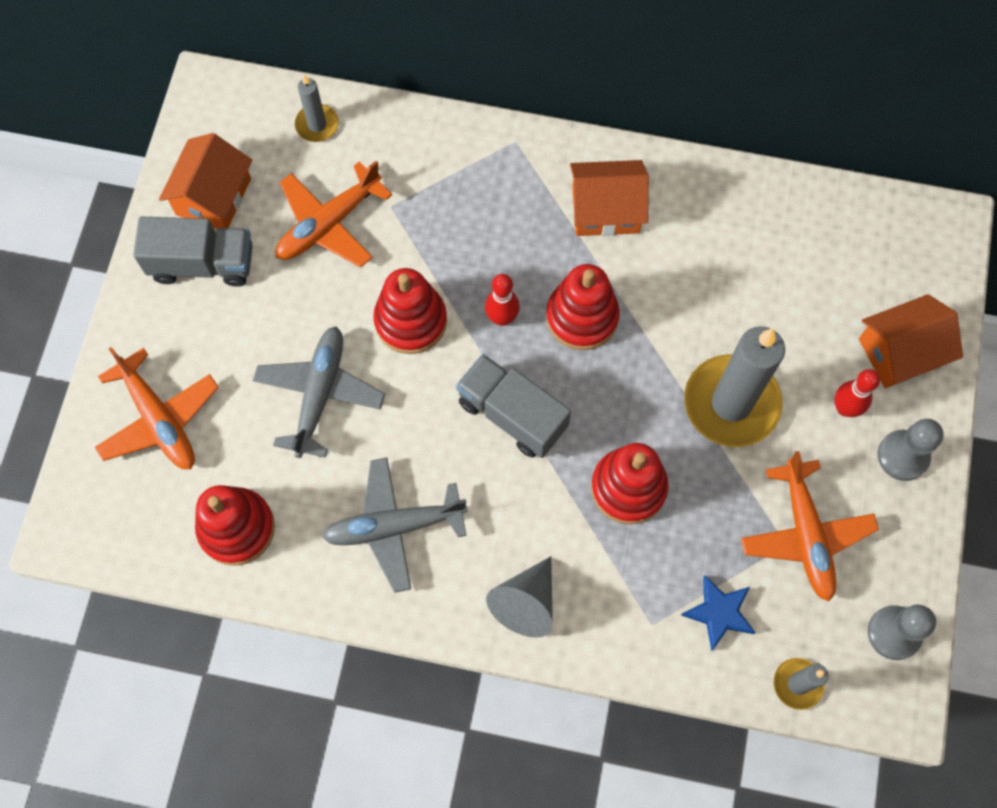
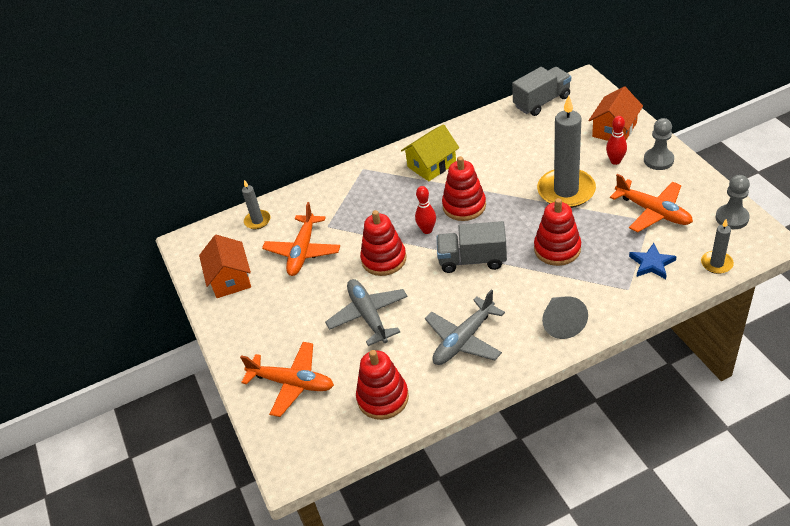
camera: 30 degrees left, 25 degrees down
grey truck [133,217,253,287] -> grey truck moved to [512,67,571,116]
orange house [570,160,649,236] -> yellow house [401,124,459,181]

